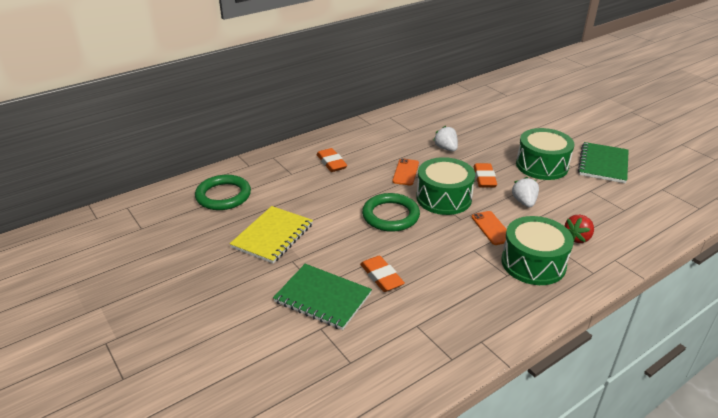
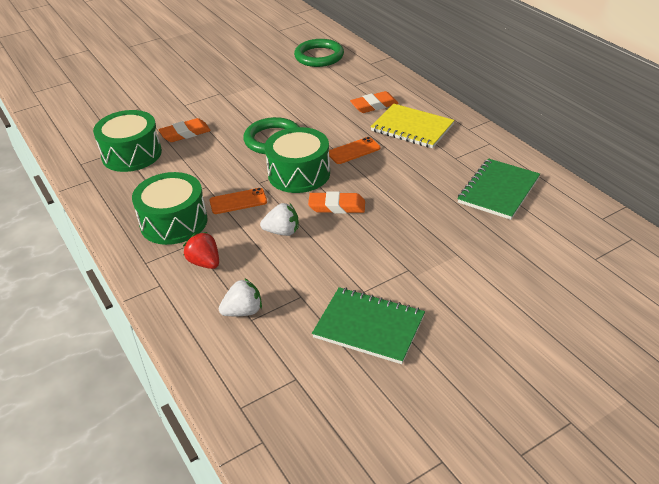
camera: 95 degrees right, 5 degrees up
yellow notebook [230,206,313,264] -> yellow notebook moved to [370,104,455,148]
green notebook [273,264,372,330] -> green notebook moved to [457,158,540,220]
orange phone [392,158,419,185] -> orange phone turned 45 degrees counterclockwise [329,137,380,164]
white strawberry [433,126,458,151] -> white strawberry moved to [219,278,262,316]
green drum [516,128,574,180] -> green drum moved to [93,110,162,172]

